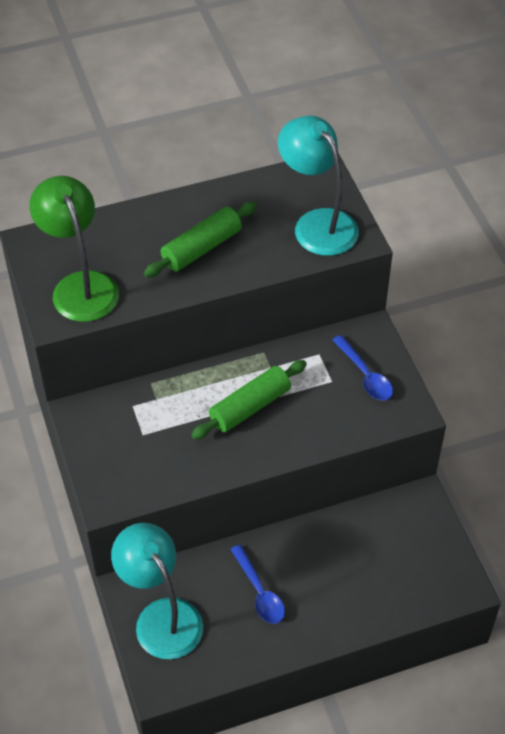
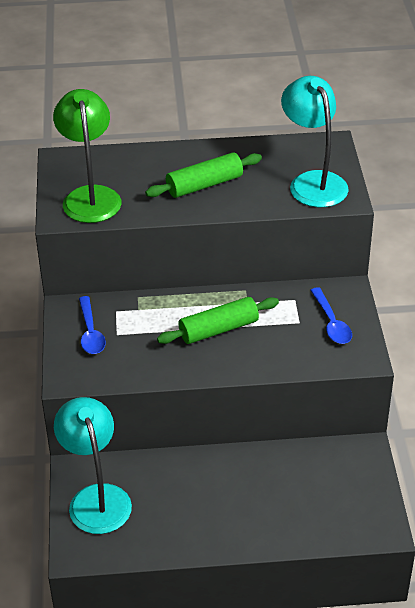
camera: 15 degrees right, 10 degrees down
blue spoon [230,545,285,624] -> blue spoon moved to [79,296,106,354]

